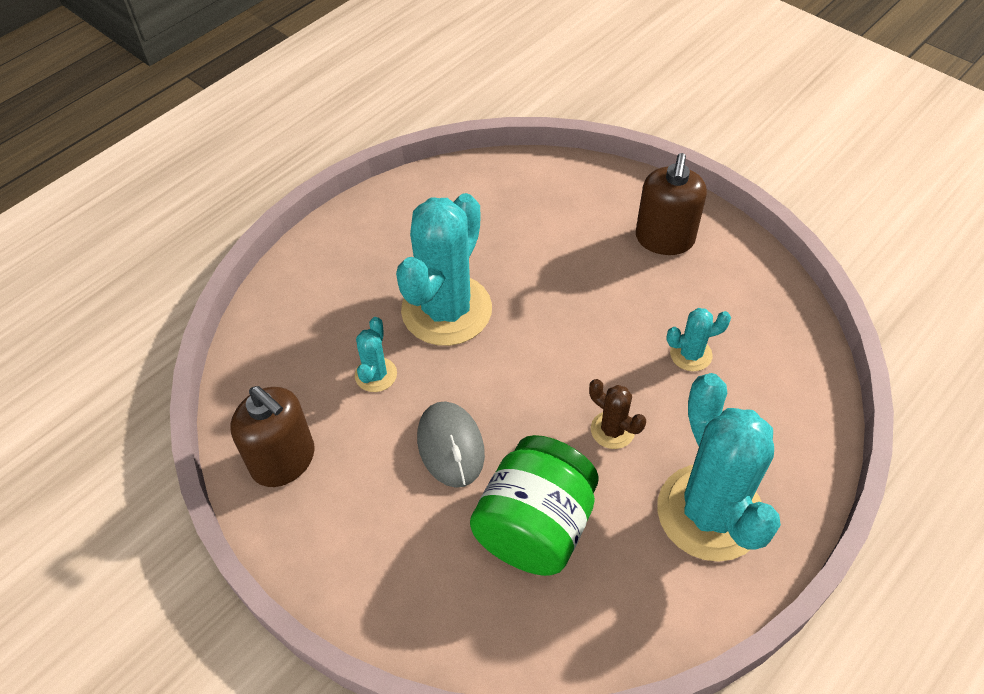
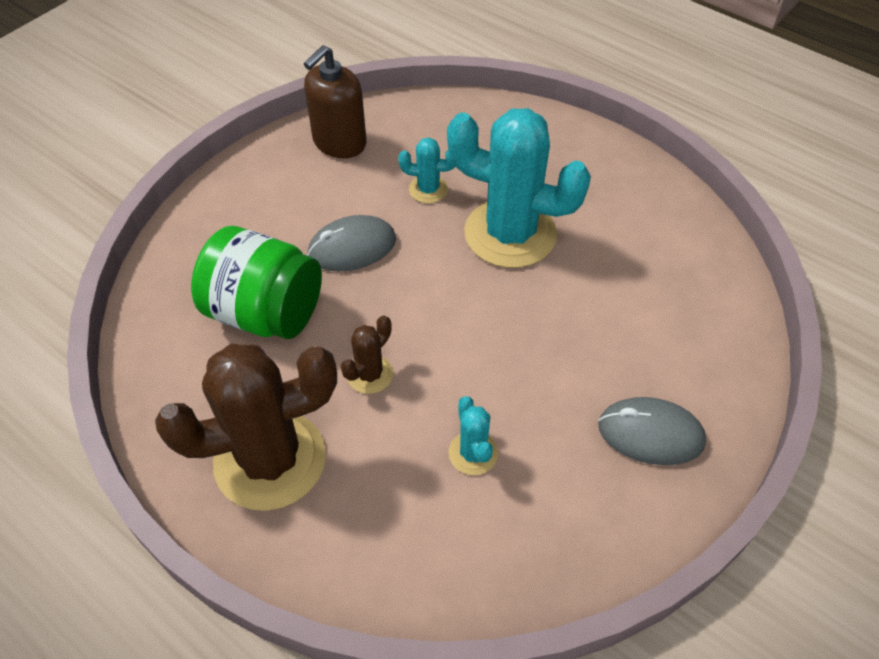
camera: 85 degrees right, 0 degrees up
brown soap dispenser [636,153,707,255] -> grey mouse [598,397,706,465]
turquoise cactus [657,373,781,562] -> brown cactus [155,344,337,511]

